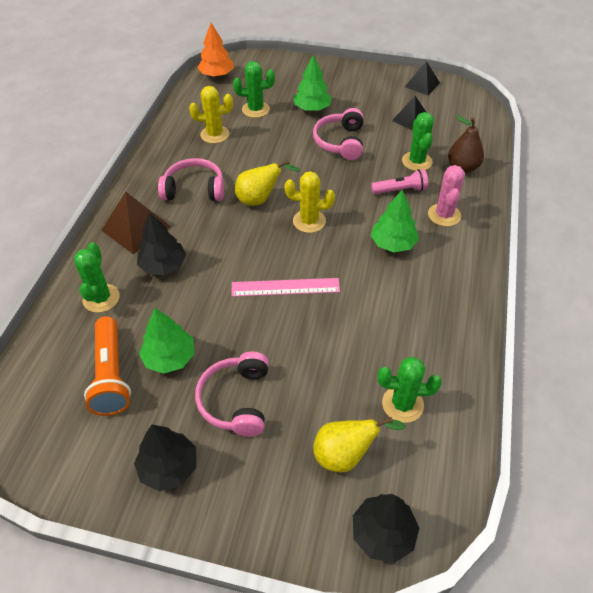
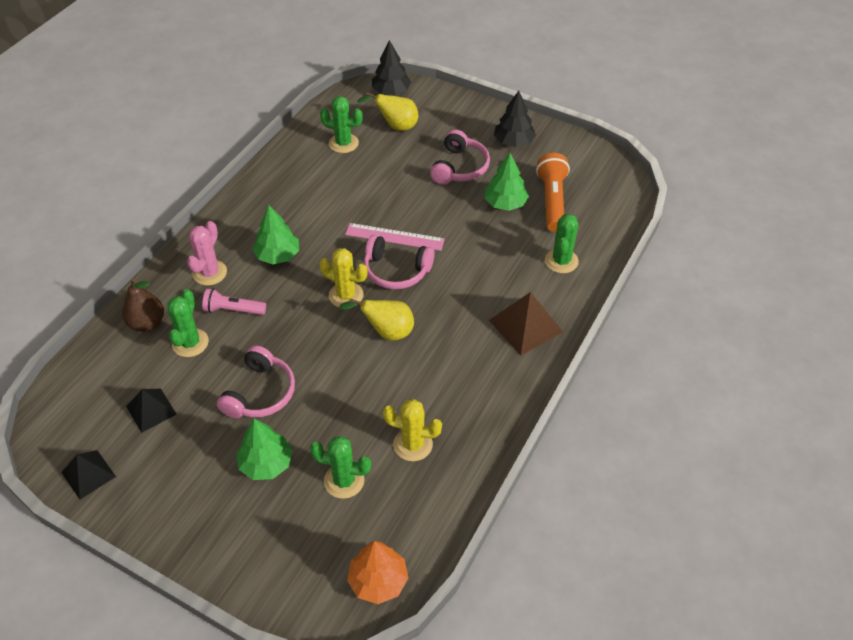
camera: 165 degrees left, 0 degrees up
black tree [137,212,186,275] -> none
pink headphones [158,158,224,201] -> pink headphones moved to [364,235,435,290]

